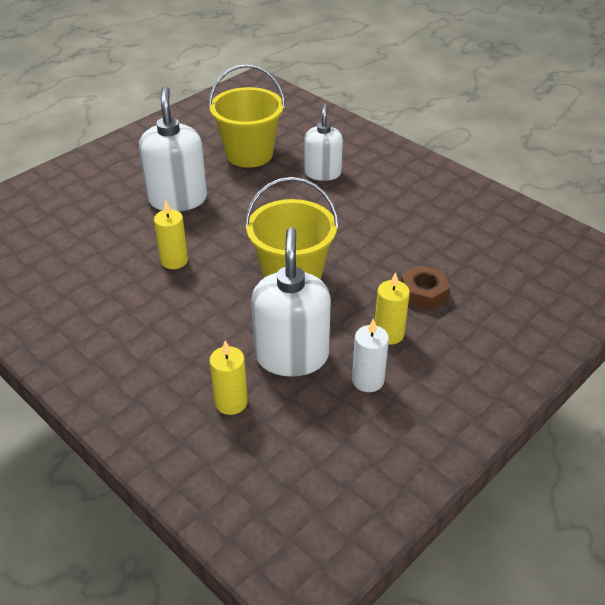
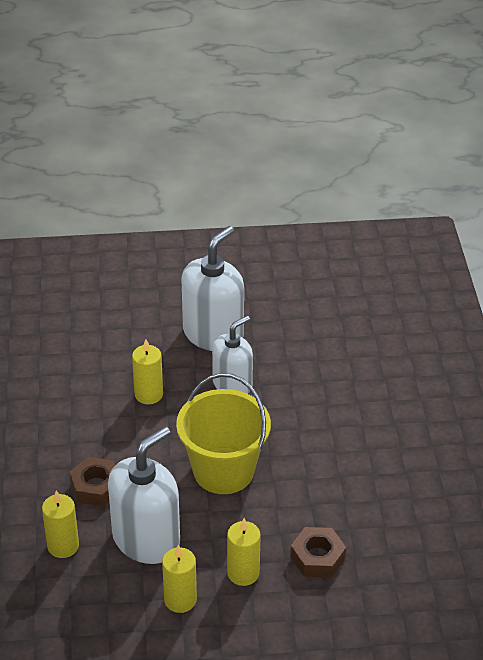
camera: 40 degrees right, 0 degrees up
yellow bucket [208,64,285,168] -> none
white soap dispenser [304,103,343,181] -> white soap dispenser moved to [212,316,253,394]
white candle [352,318,389,392] -> yellow candle [162,545,197,613]
none -> brown nut [70,457,115,506]

